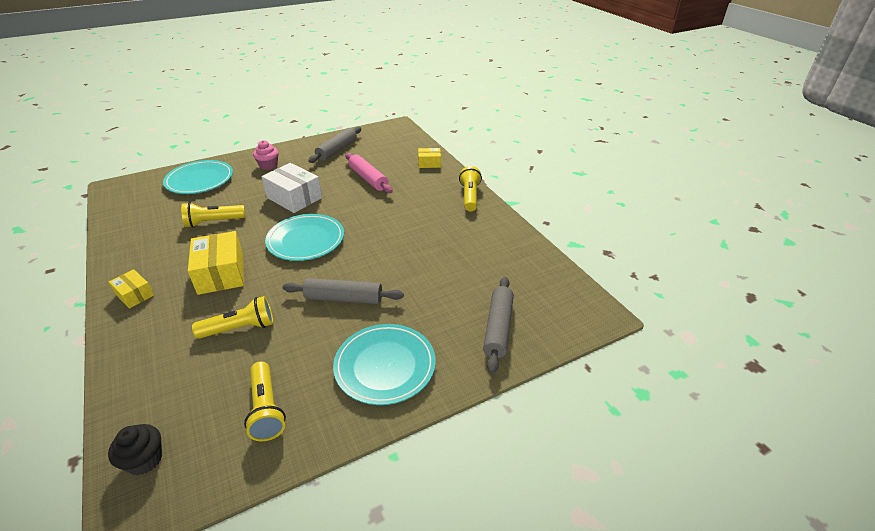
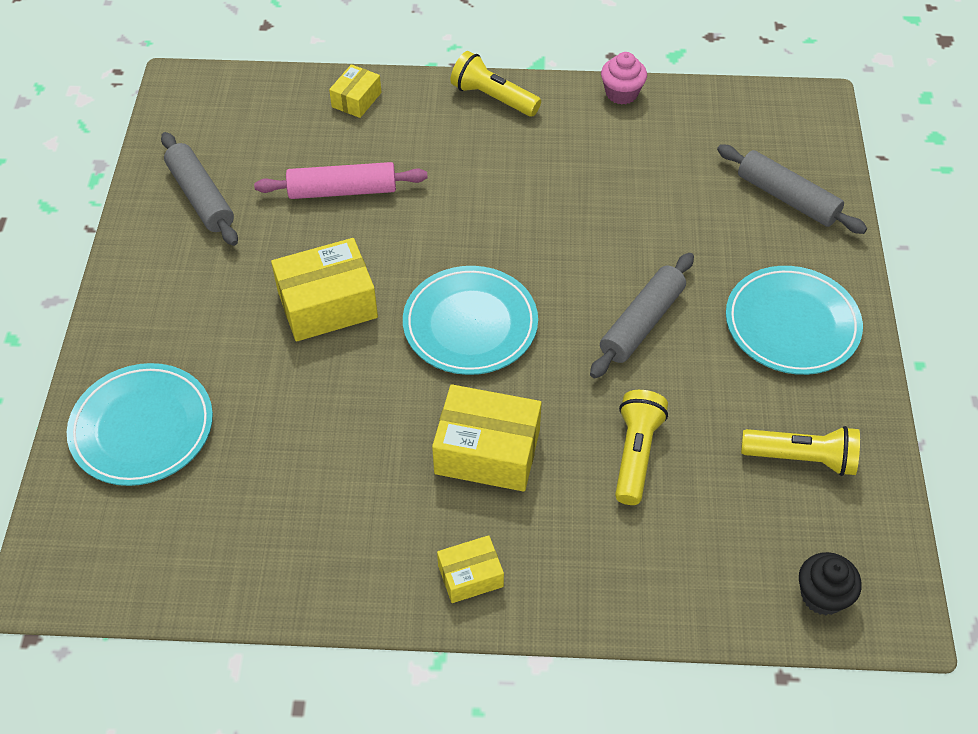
camera: 60 degrees left, 15 degrees up
yellow flashlight [181,202,245,228] -> none
pink cupcake [253,140,278,170] -> pink cupcake moved to [601,52,647,104]
white box [261,163,322,213] -> yellow box [271,238,378,341]

